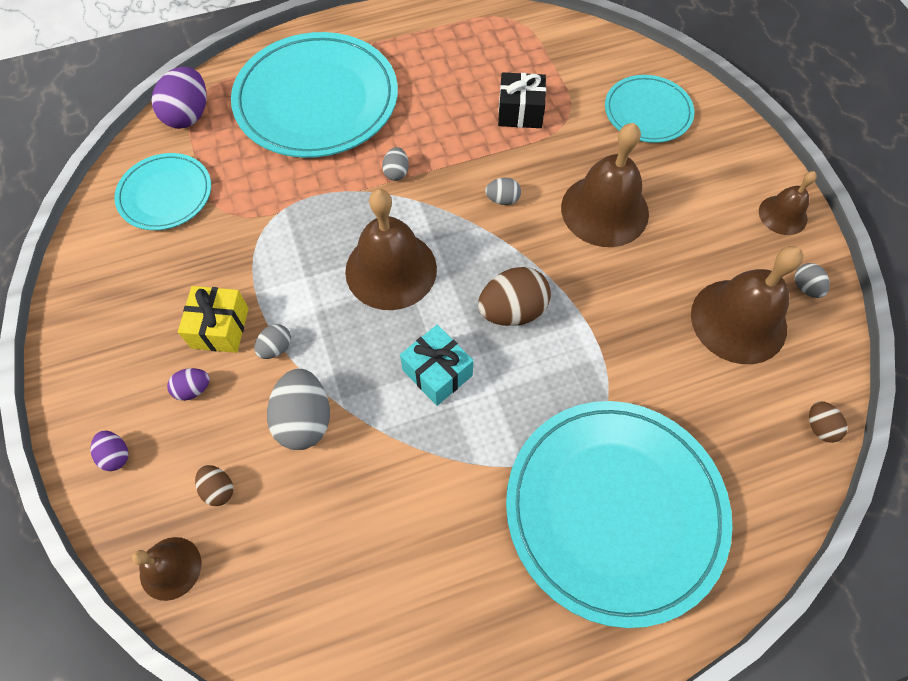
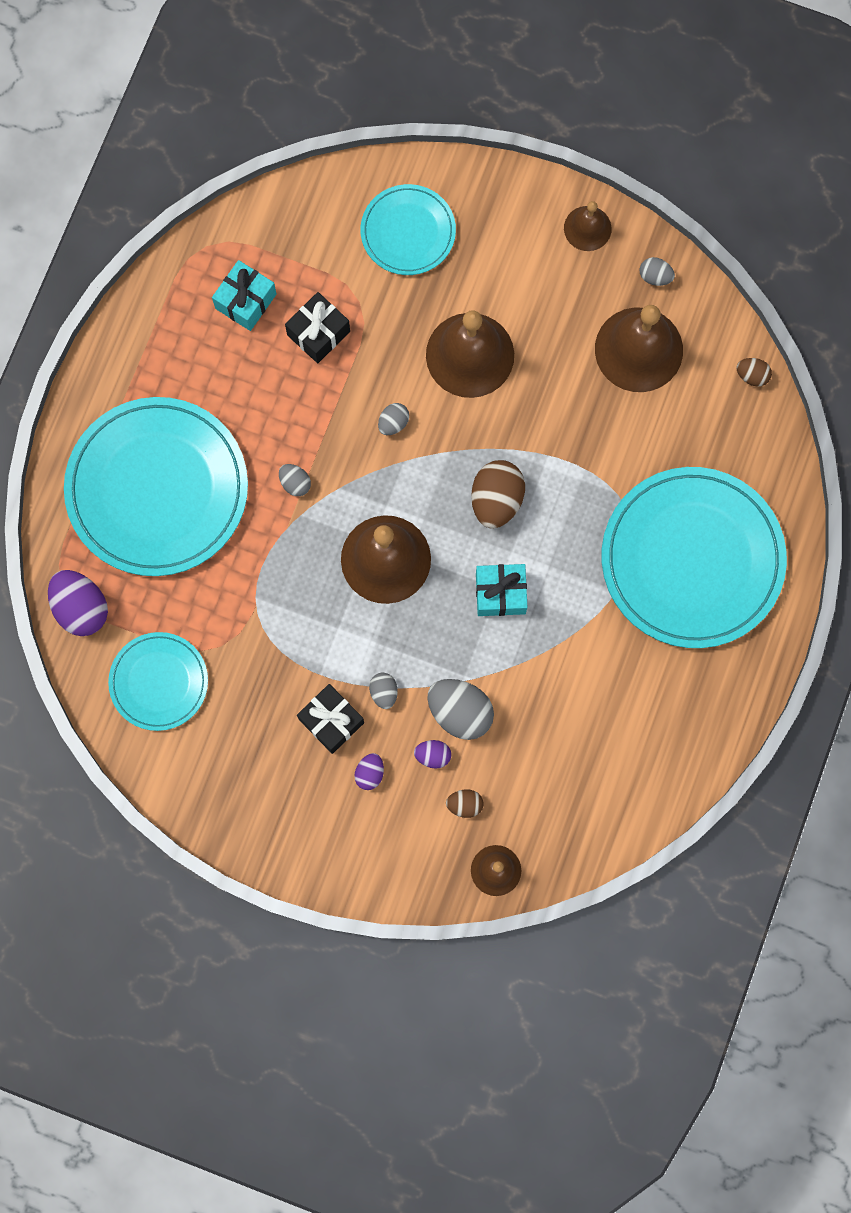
camera: 50 degrees left, 15 degrees up
purple egg [91,431,129,471] -> purple egg moved to [414,740,451,769]
yellow gift [178,286,249,353] -> black gift [297,684,364,754]
none -> turquoise gift [212,260,277,331]

